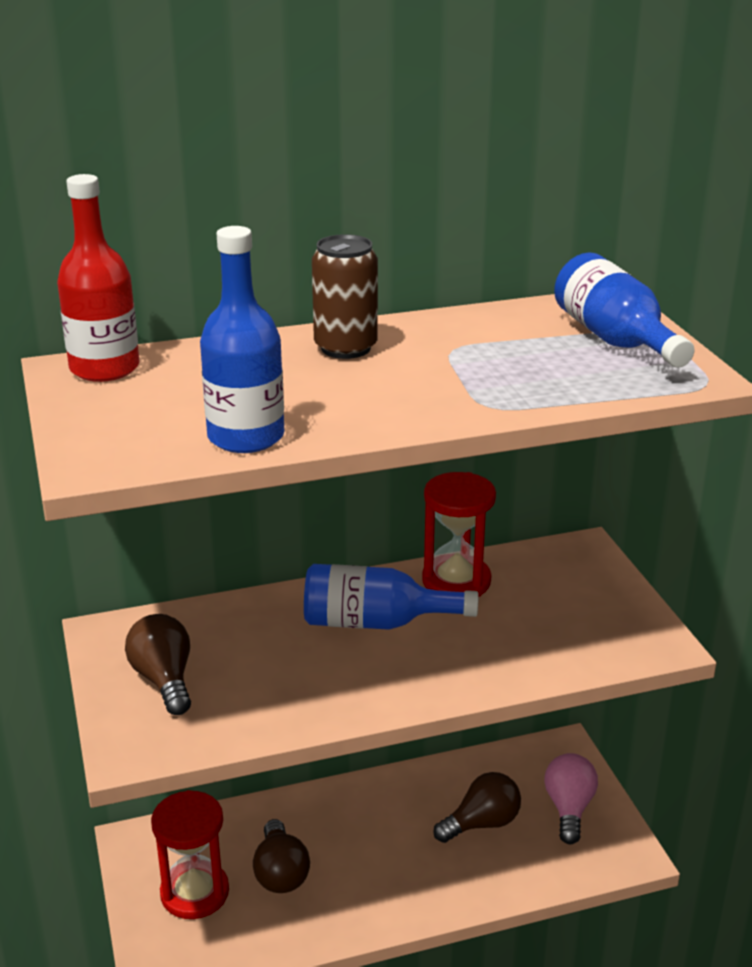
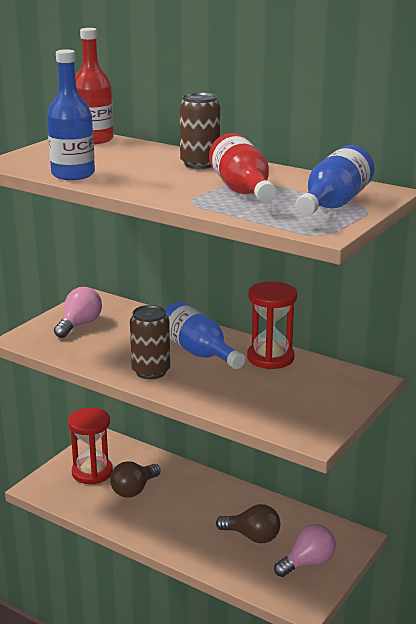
camera: 50 degrees right, 5 degrees down
brown light bulb [125,614,191,715] -> pink light bulb [54,287,102,338]
none -> brown can [130,305,170,379]
none -> red bottle [209,133,276,203]

